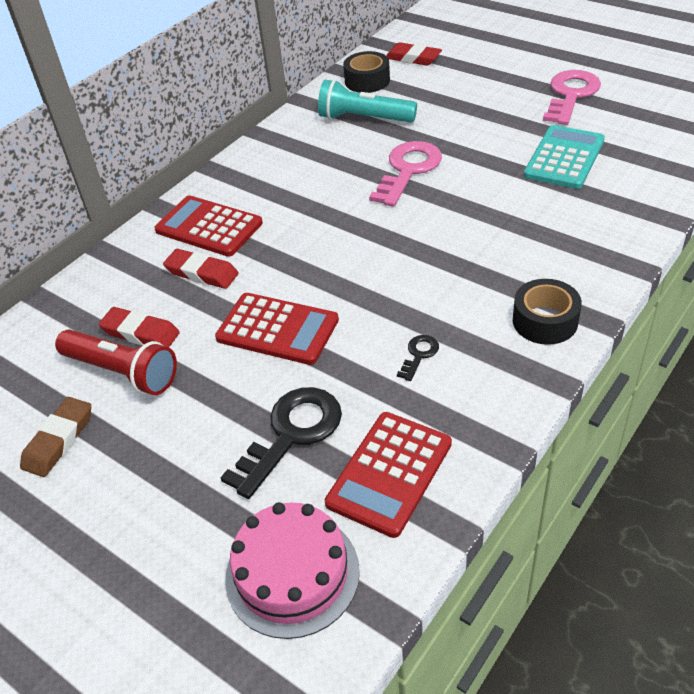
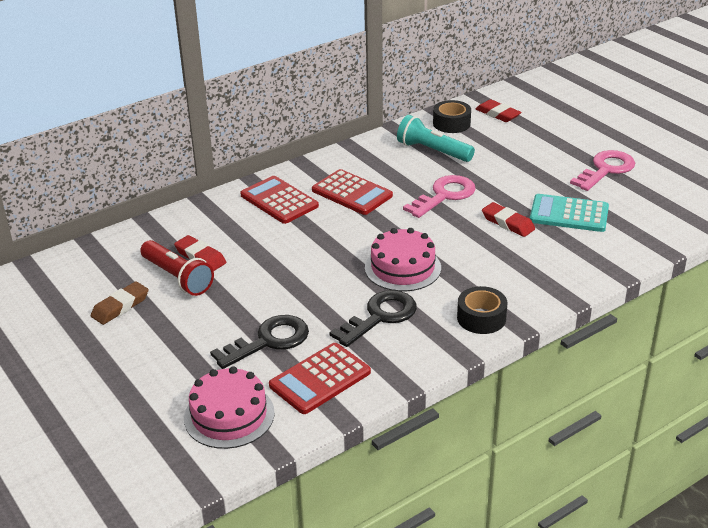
camera: 15 degrees right, 10 degrees down
red eraser [163,249,239,289] -> red eraser moved to [482,202,535,237]
red calculator [215,293,339,365] -> red calculator moved to [312,169,393,215]
black key [397,335,439,381] -> black key [329,290,417,347], size x2.15
turquoise calculator [524,125,605,189] -> turquoise calculator turned 120 degrees counterclockwise [530,194,609,232]
none -> pink cake [365,228,441,291]

